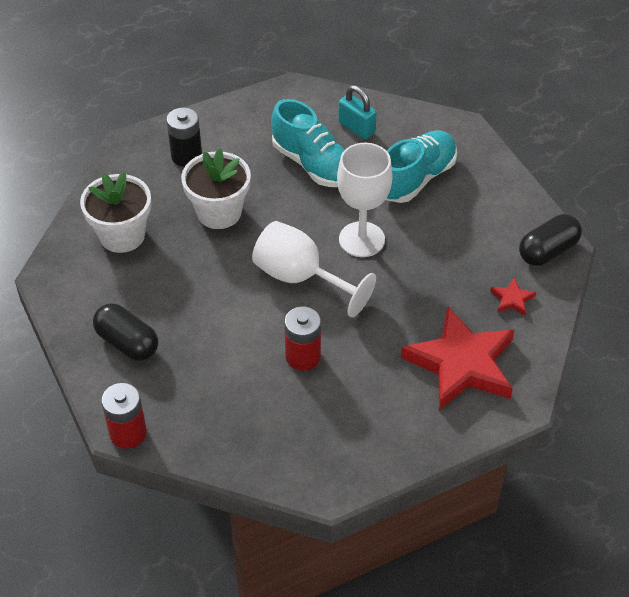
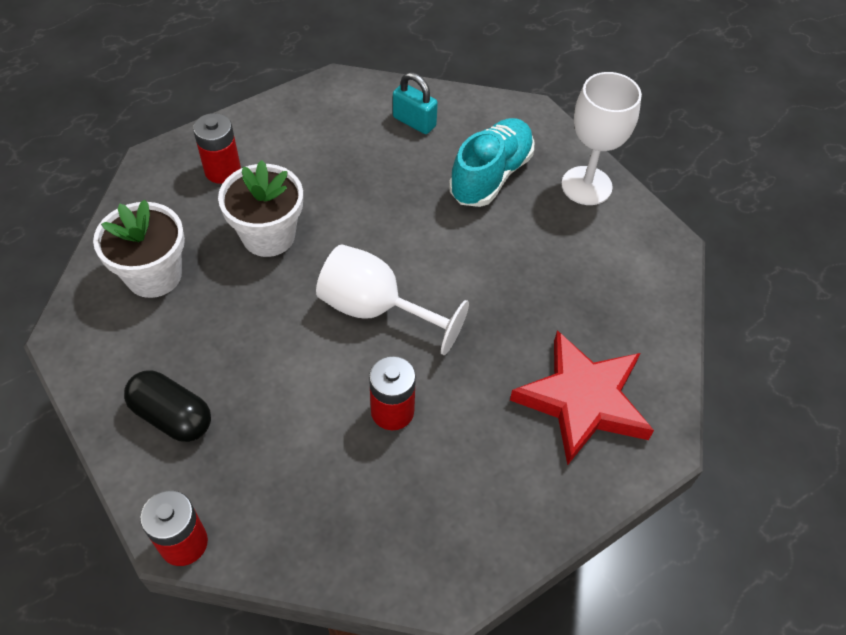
camera: 10 degrees left, 5 degrees up
black battery [167,108,202,167] -> red battery [193,113,241,184]
turquoise shoe [271,99,345,187] -> none
white goblet [337,143,393,257] -> white goblet moved to [561,72,642,205]
red star [490,277,536,316] -> none
black capsule [519,214,582,266] -> none

